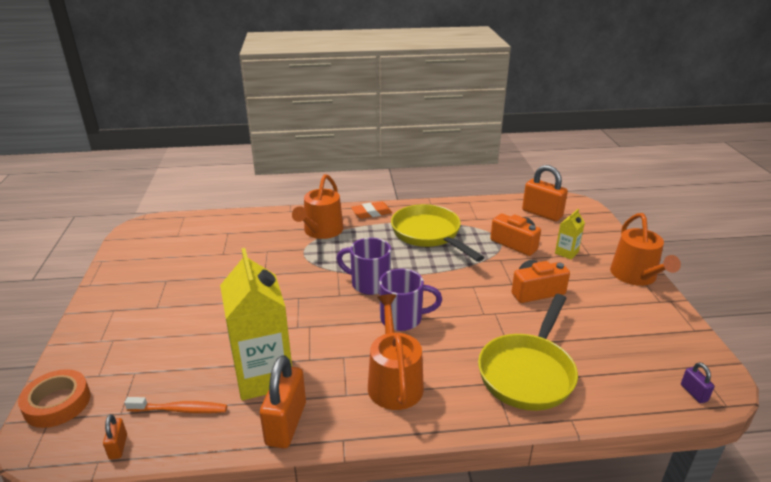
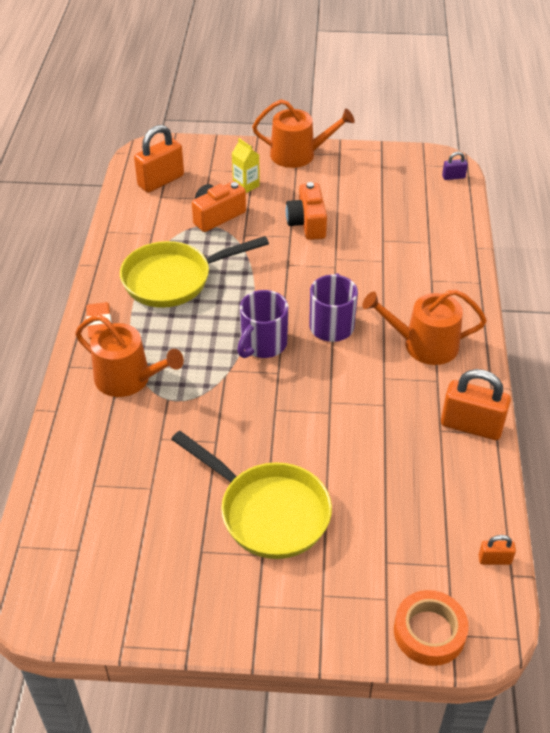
camera: 80 degrees left, 15 degrees up
orange toothbrush [124,397,227,413] -> none
yellow carton [220,248,292,400] -> none
yellow pan [478,294,578,411] -> yellow pan moved to [171,431,332,559]

